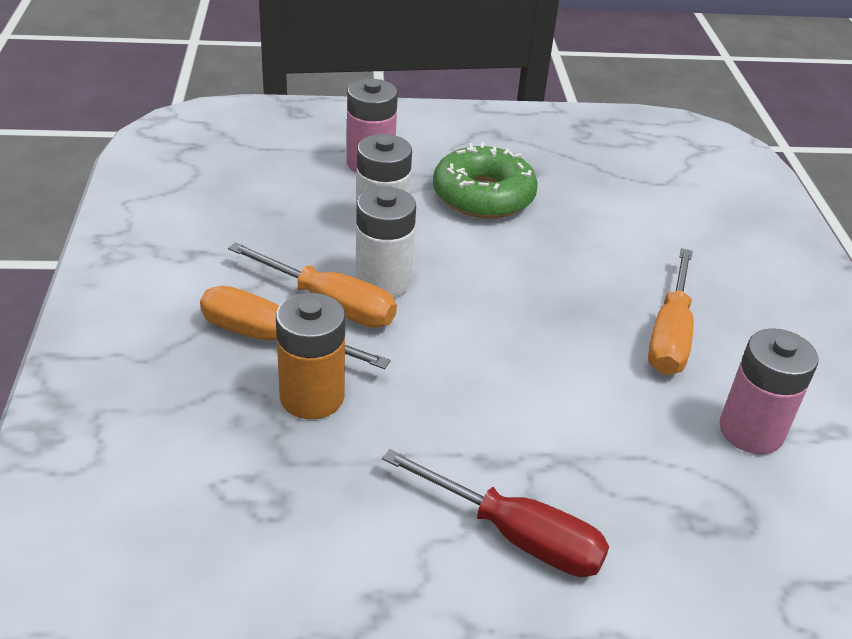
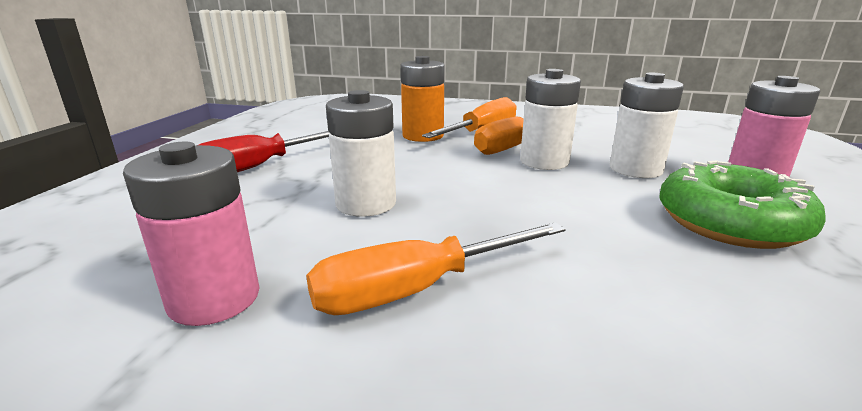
camera: 110 degrees right, 15 degrees down
orange screwdriver [648,248,694,375] -> orange screwdriver turned 60 degrees counterclockwise [306,222,566,315]
none -> white battery [326,90,396,217]

